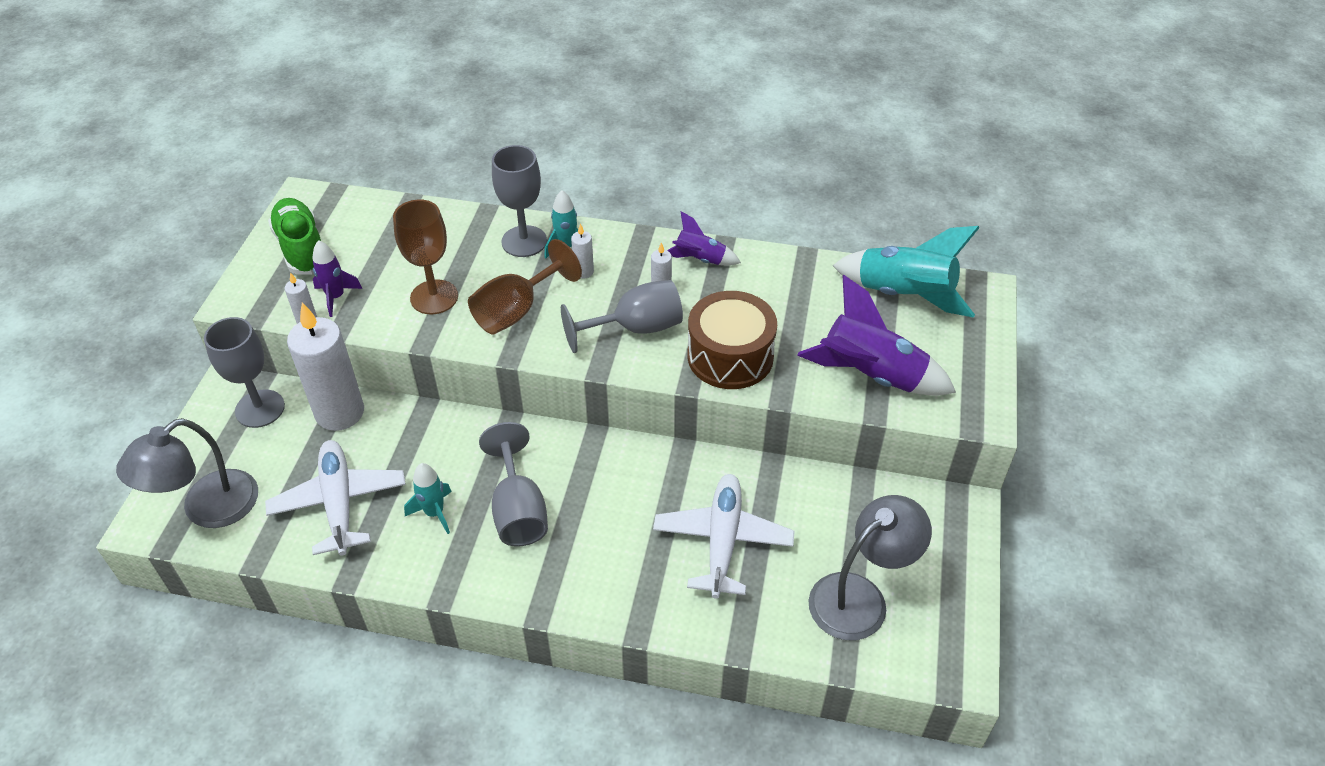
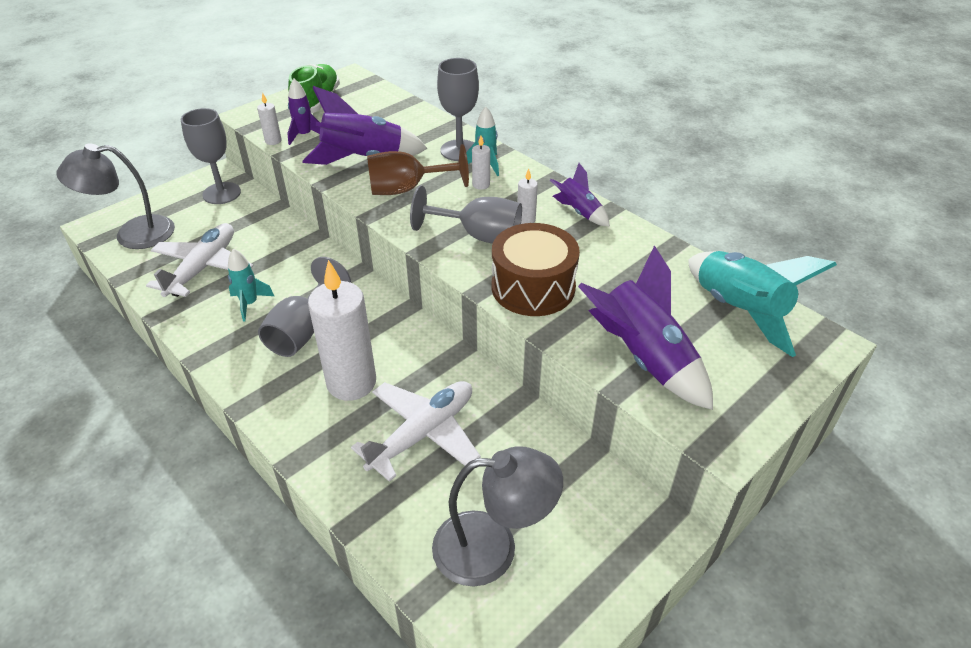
camera: 35 degrees right, 5 degrees down
white candle [287,302,364,431] -> white candle moved to [308,260,376,401]
brown goblet [393,200,458,314] -> purple rocket [302,86,428,165]

